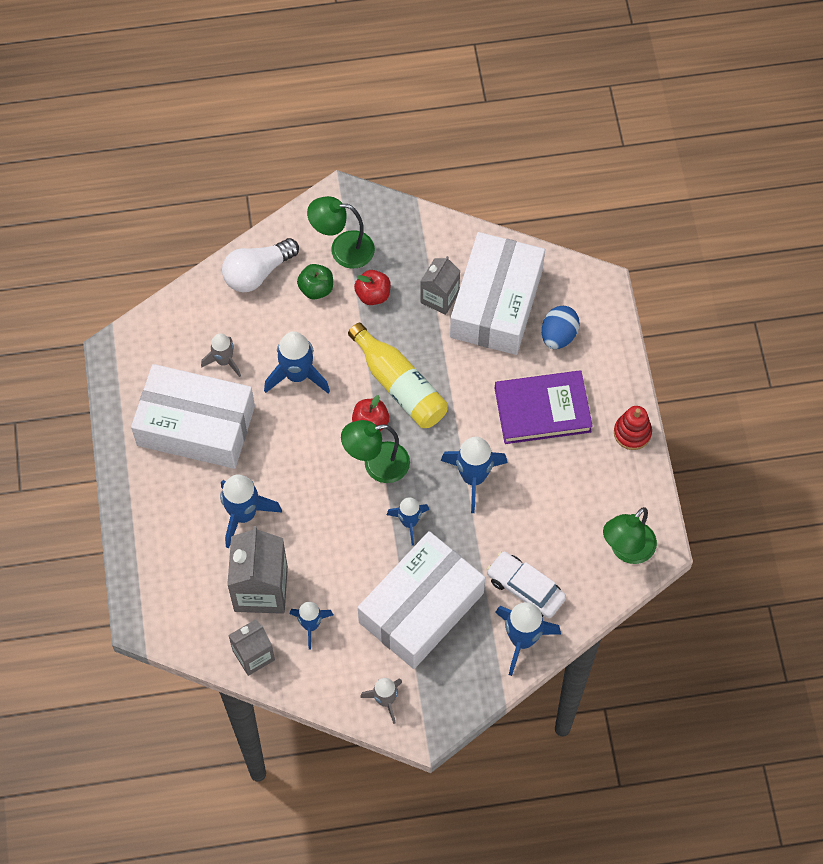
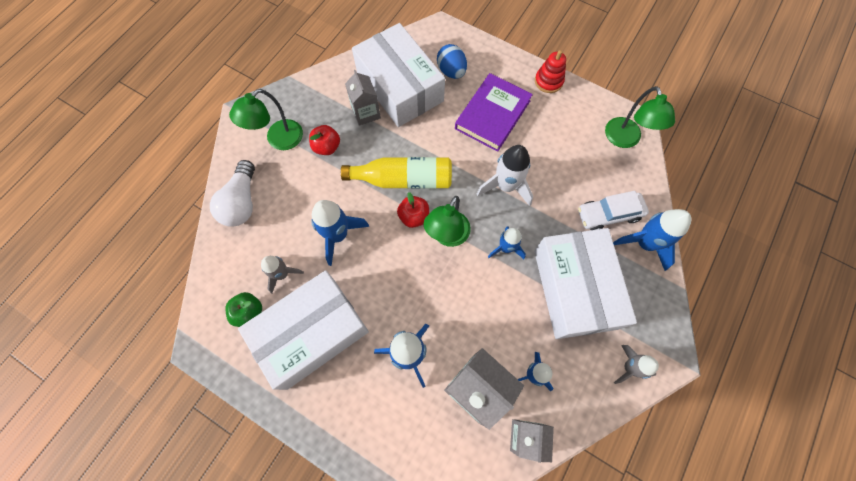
camera: 50 degrees left, 5 degrees up
green apple [297,264,333,300] -> green apple moved to [225,292,262,327]
blue rocket [441,437,507,513] -> white rocket [477,145,533,206]

